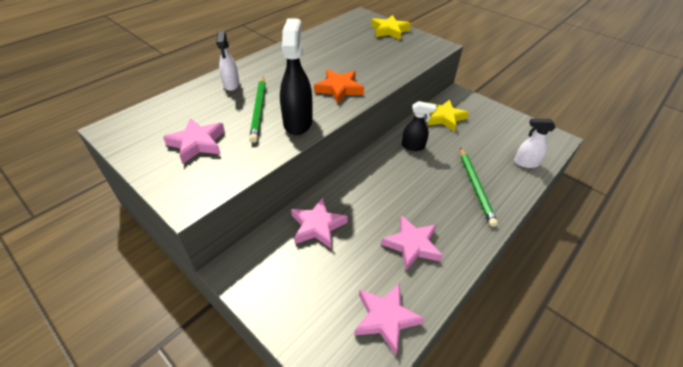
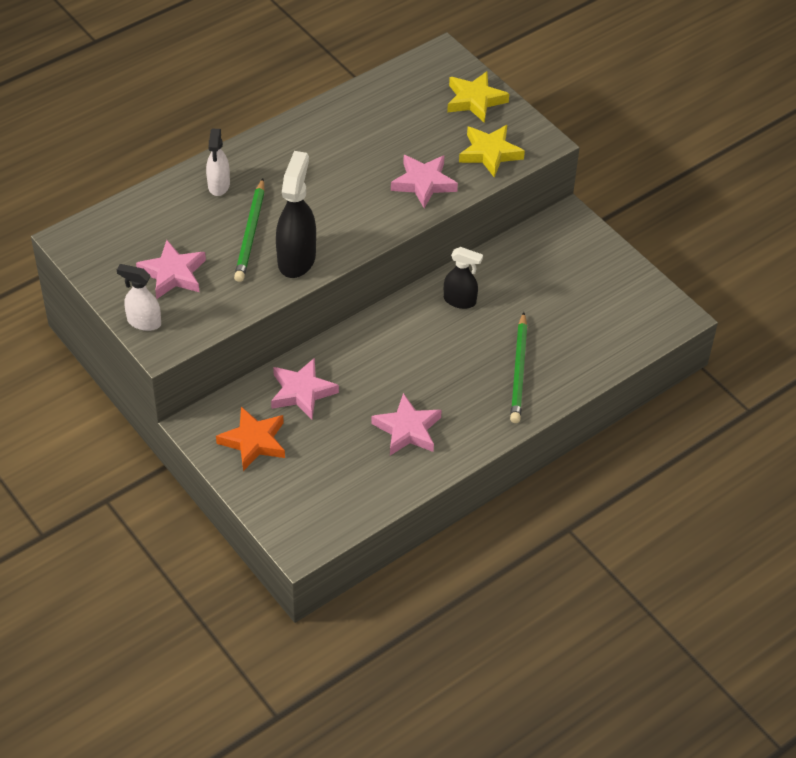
camera: 10 degrees right, 5 degrees up
orange star [314,69,364,104] -> orange star moved to [216,407,285,471]
pink star [354,283,424,355] -> pink star moved to [391,155,458,208]
yellow star [428,99,469,132] -> yellow star moved to [459,125,525,177]
white spray bottle [514,119,556,168] -> white spray bottle moved to [117,264,161,331]

